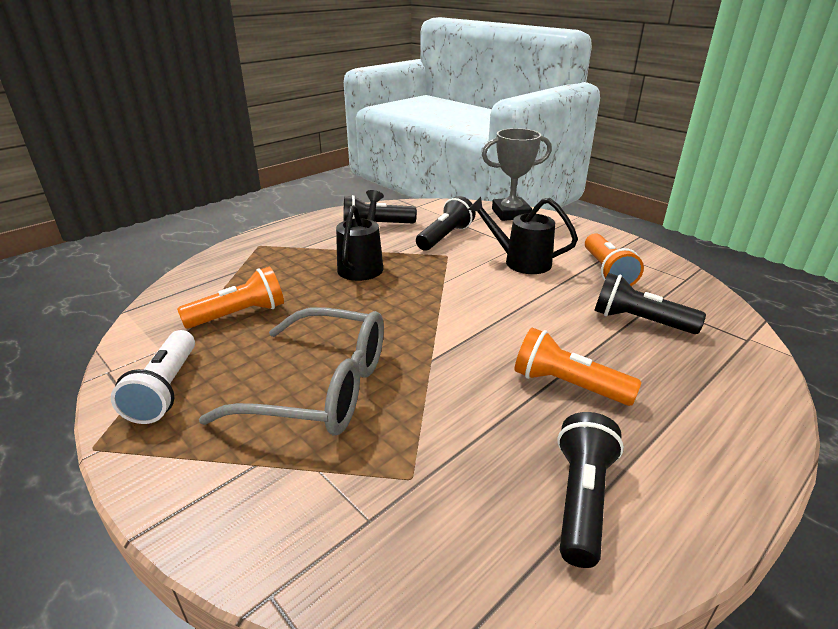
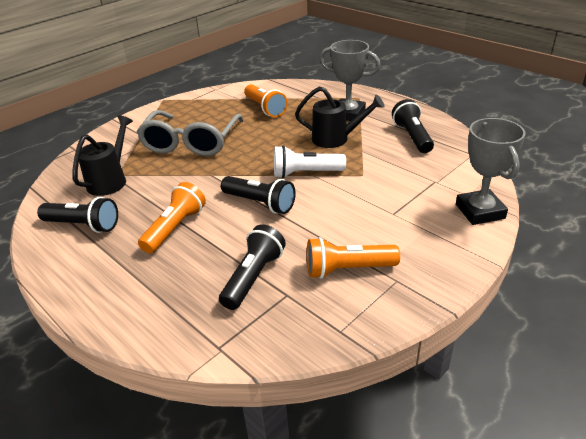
camera: 90 degrees right, 5 degrees up
white flashlight [111,330,195,424] -> white flashlight moved to [274,145,346,178]
black flashlight [416,196,476,250] -> black flashlight moved to [221,176,296,214]
black watering can [468,197,578,274] -> black watering can moved to [73,115,133,196]
none -> grey trophy [319,40,381,121]

